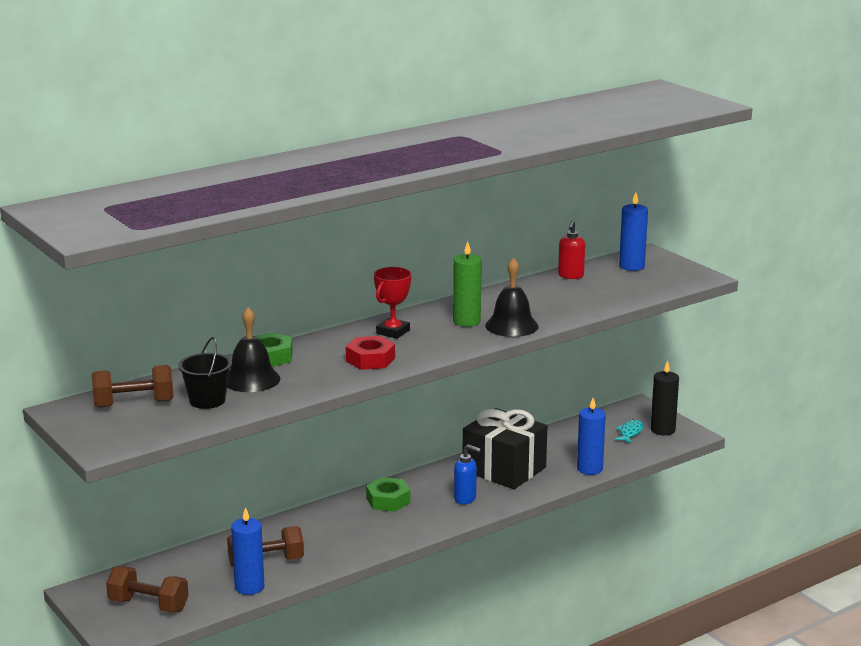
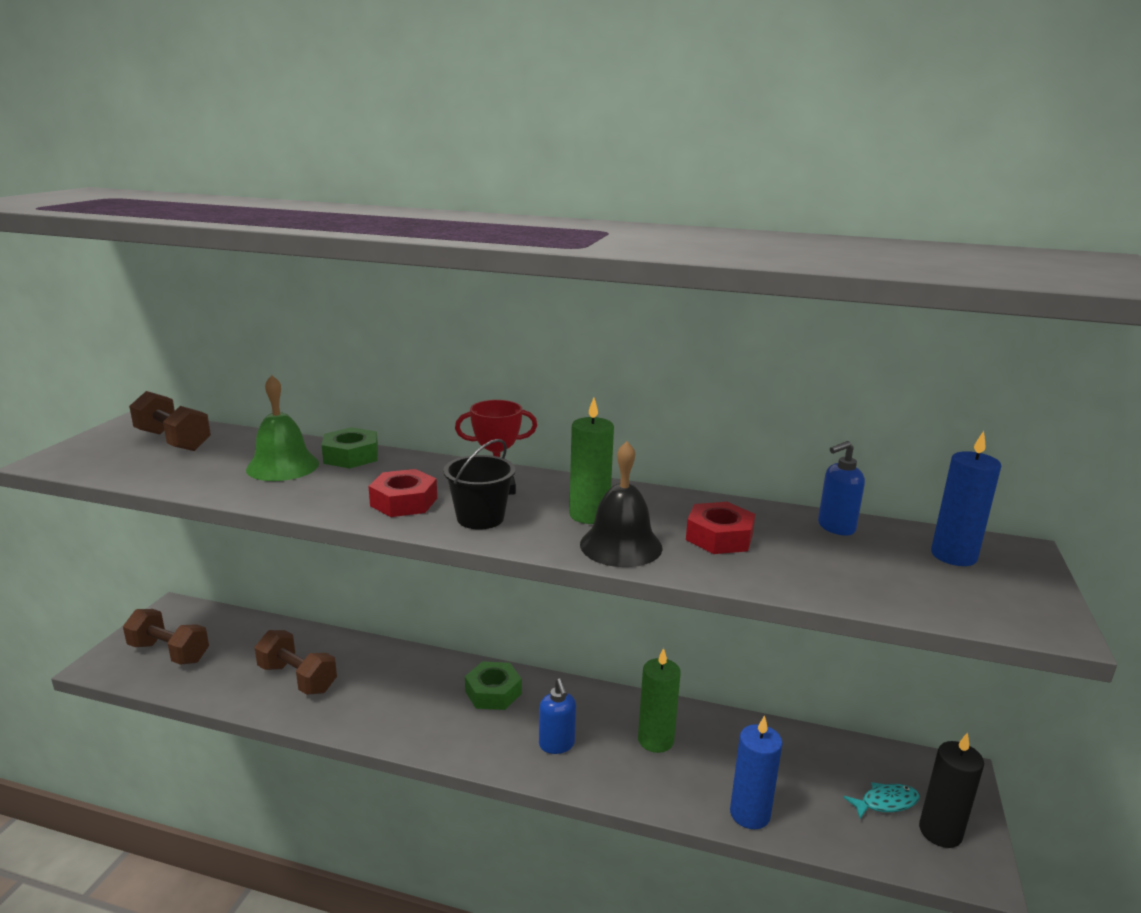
camera: 50 degrees right, 0 degrees up
brown dumbbell [106,566,189,613] -> brown dumbbell turned 45 degrees counterclockwise [123,609,209,665]
black bucket [178,337,232,409] -> black bucket moved to [443,439,515,530]
black bell [227,307,280,392] -> green bell [246,375,319,481]
blue candle [231,507,264,595] -> none
black gift [463,408,547,489] -> green candle [638,648,681,753]
red soap dispenser [558,221,585,279] -> blue soap dispenser [818,441,865,535]
none -> red nut [686,502,755,554]

